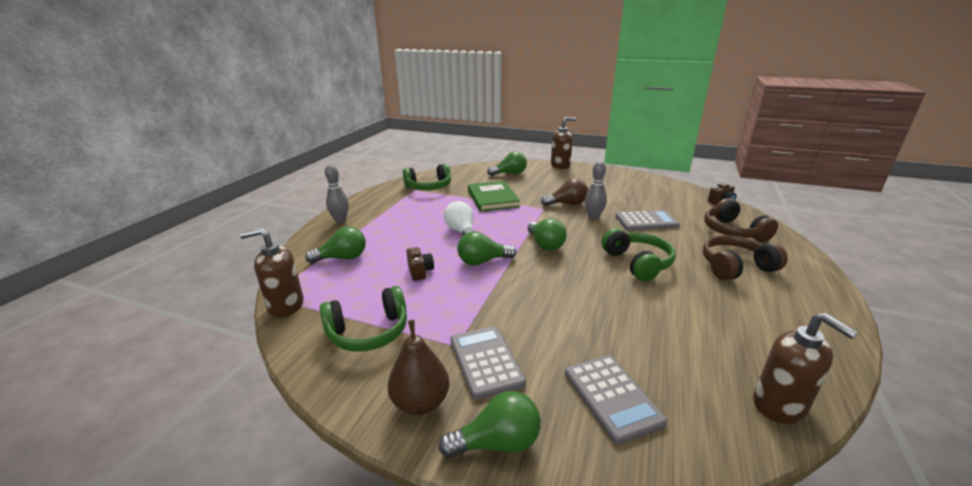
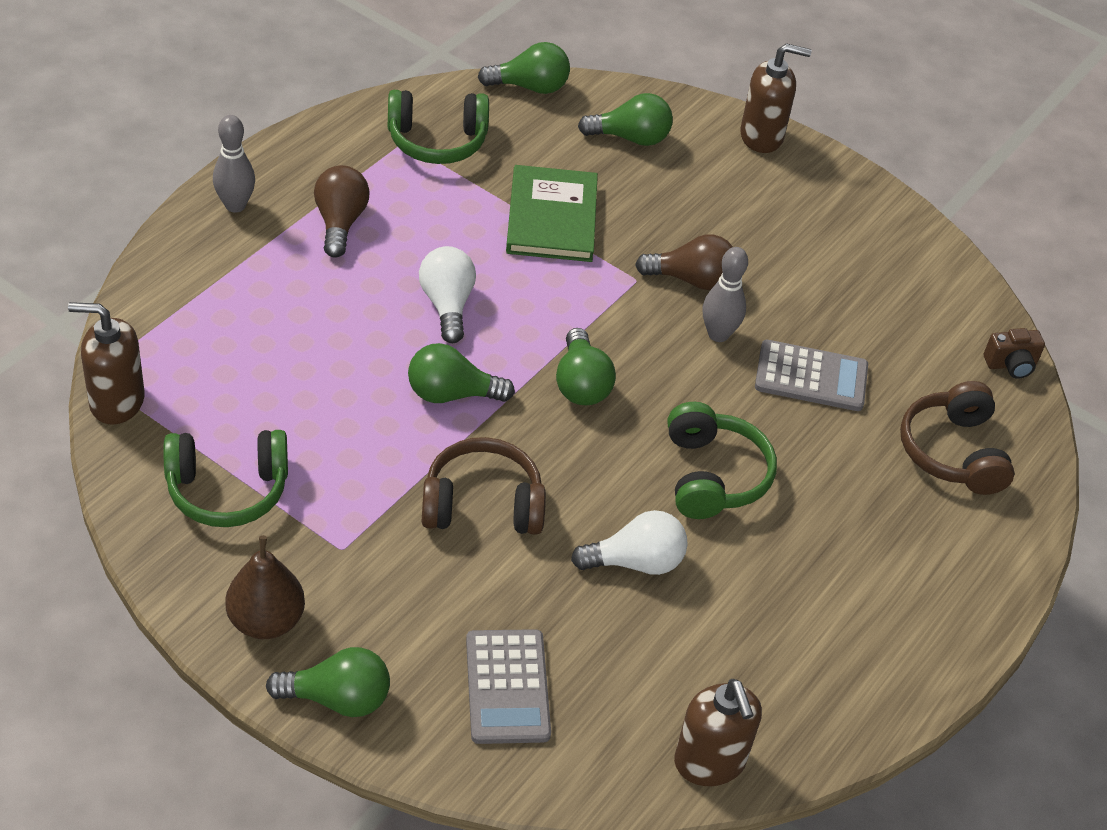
camera: 10 degrees right, 20 degrees up
green light bulb [305,226,366,263] -> green light bulb moved to [478,42,570,94]
brown camera [406,247,434,281] -> none
grey calculator [451,326,526,400] -> none
brown headphones [703,235,787,281] -> brown headphones moved to [422,437,546,535]
none -> brown light bulb [314,165,370,258]
none -> white light bulb [571,510,688,575]

